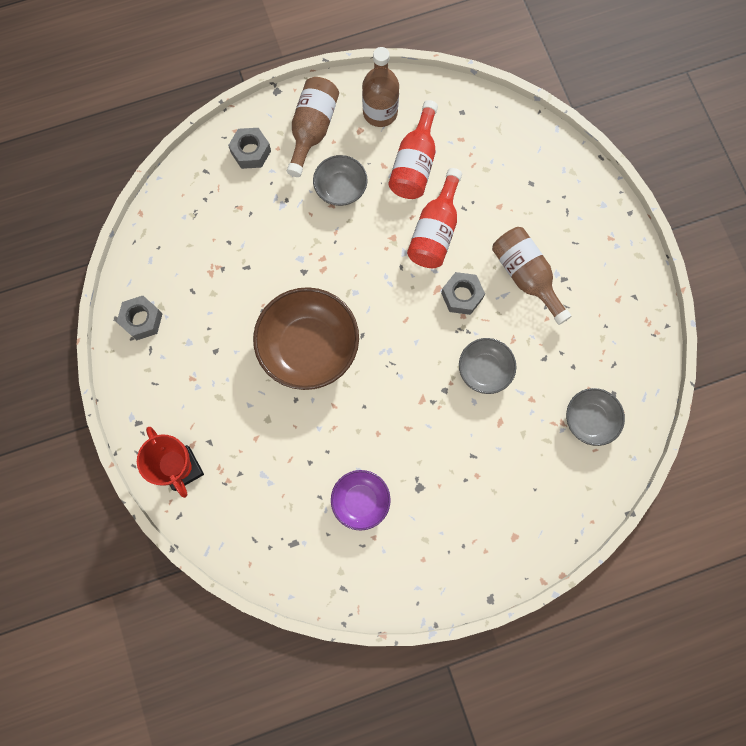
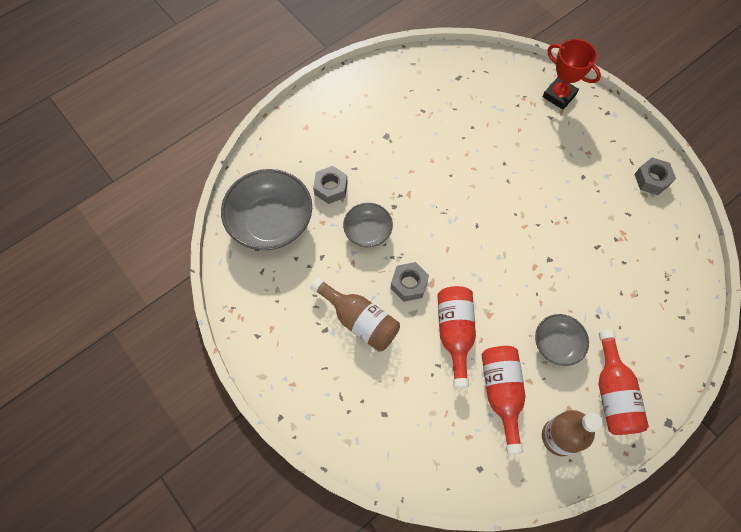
camera: 160 degrees right, 10 degrees down
grey nut [228,128,271,169] -> grey nut moved to [313,166,347,204]
brown bowl [253,287,359,390] -> none
brown bottle [287,77,339,177] -> red bottle [599,330,649,435]
purple bowl [331,470,391,531] -> none
grey bowl [566,388,625,446] -> grey bowl [221,169,312,250], size x1.82

